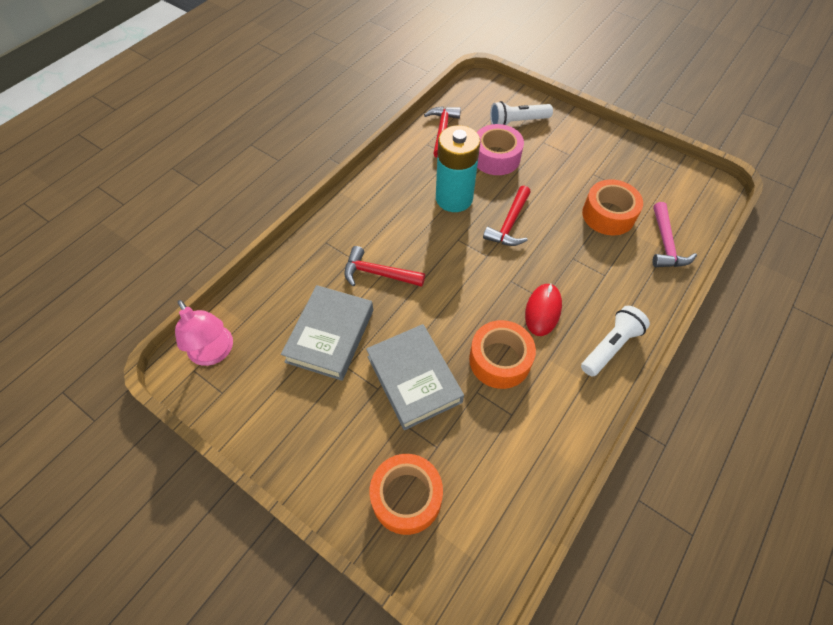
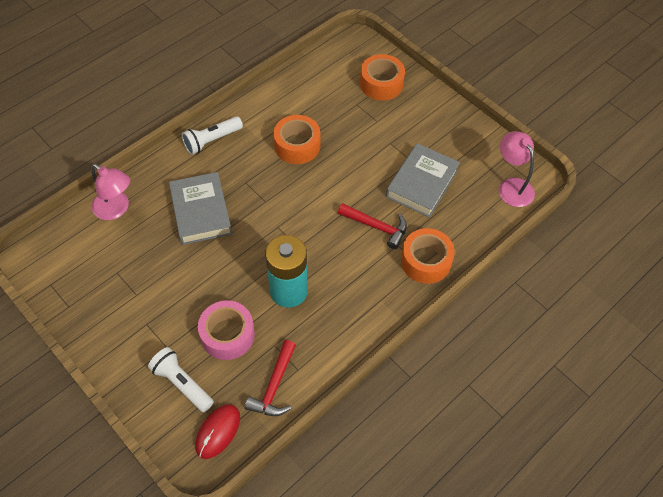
camera: 170 degrees left, 0 degrees up
grey book [366,324,464,430] -> grey book moved to [169,172,232,245]
red hammer [483,186,531,246] -> none
white flashlight [490,101,553,125] -> white flashlight turned 135 degrees counterclockwise [148,347,214,412]
red mouse [525,283,562,336] -> red mouse moved to [195,404,240,459]
orange tape [582,179,643,236] -> orange tape moved to [401,228,455,284]
pink hammer [652,202,697,267] -> pink lamp [91,164,130,220]

